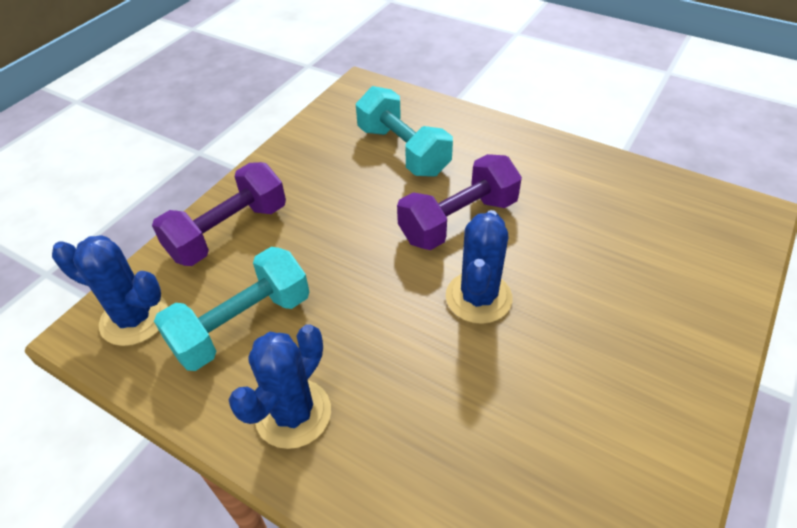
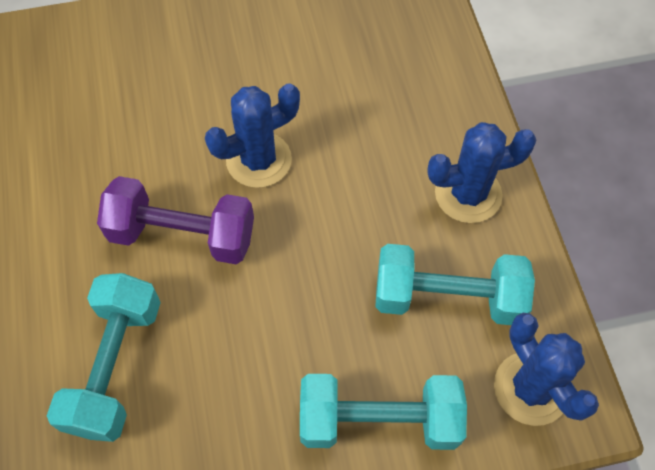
camera: 135 degrees left, 15 degrees up
purple dumbbell [152,162,286,266] -> turquoise dumbbell [300,374,467,450]

